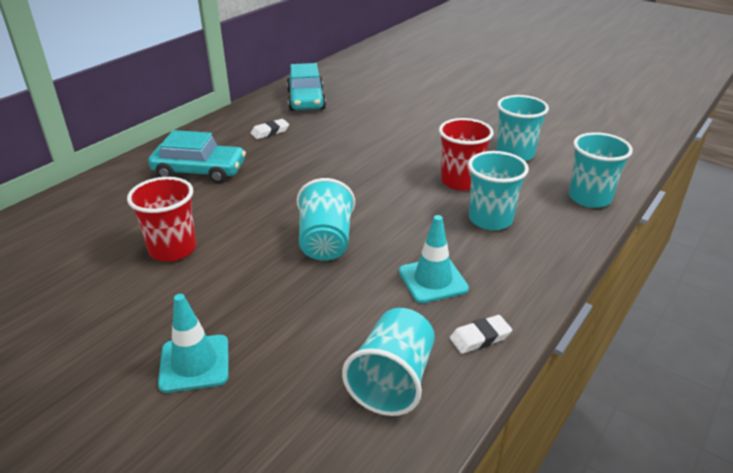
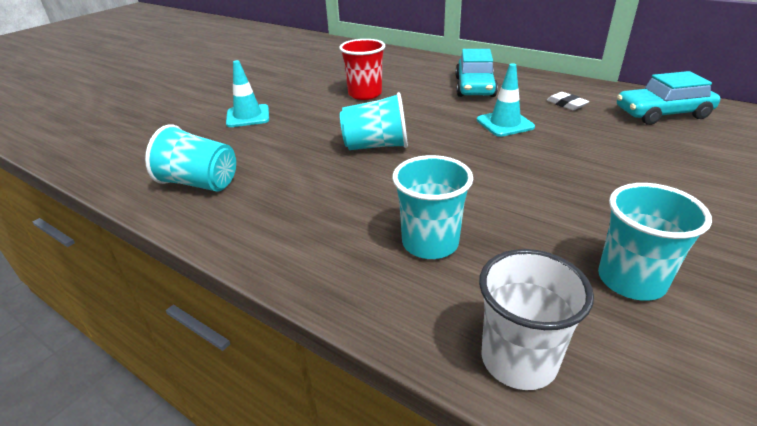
camera: 90 degrees right, 0 degrees up
turquoise traffic cone [399,215,469,303] -> turquoise traffic cone moved to [477,63,535,137]
red cup [439,118,494,190] -> none
white eraser [450,315,512,354] -> none
turquoise cup [569,132,633,208] -> white cup [479,249,594,390]

